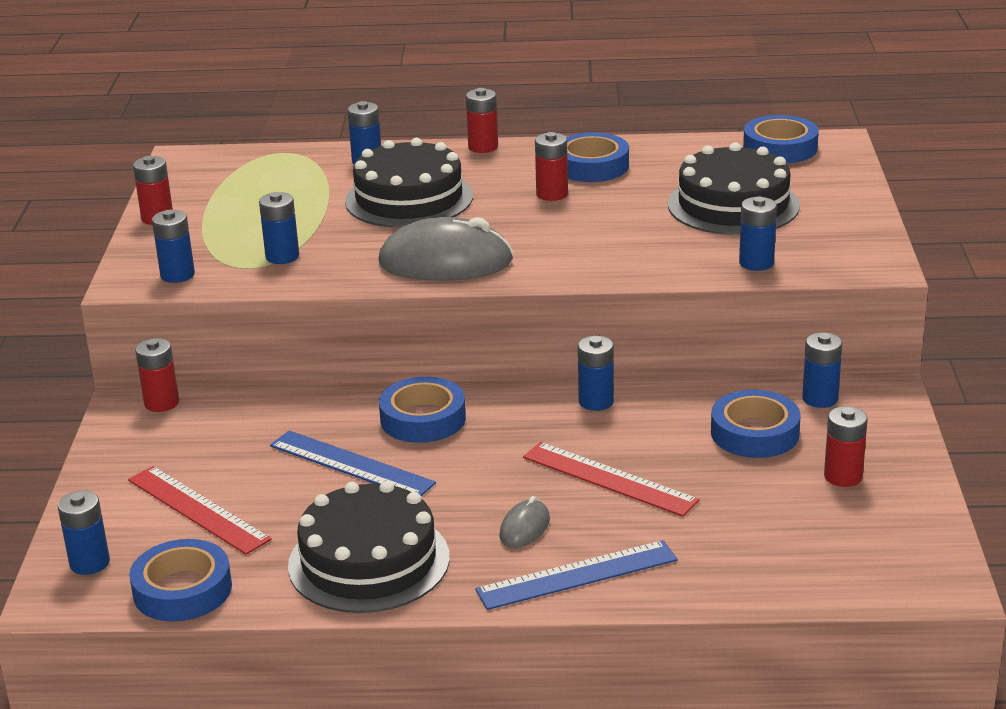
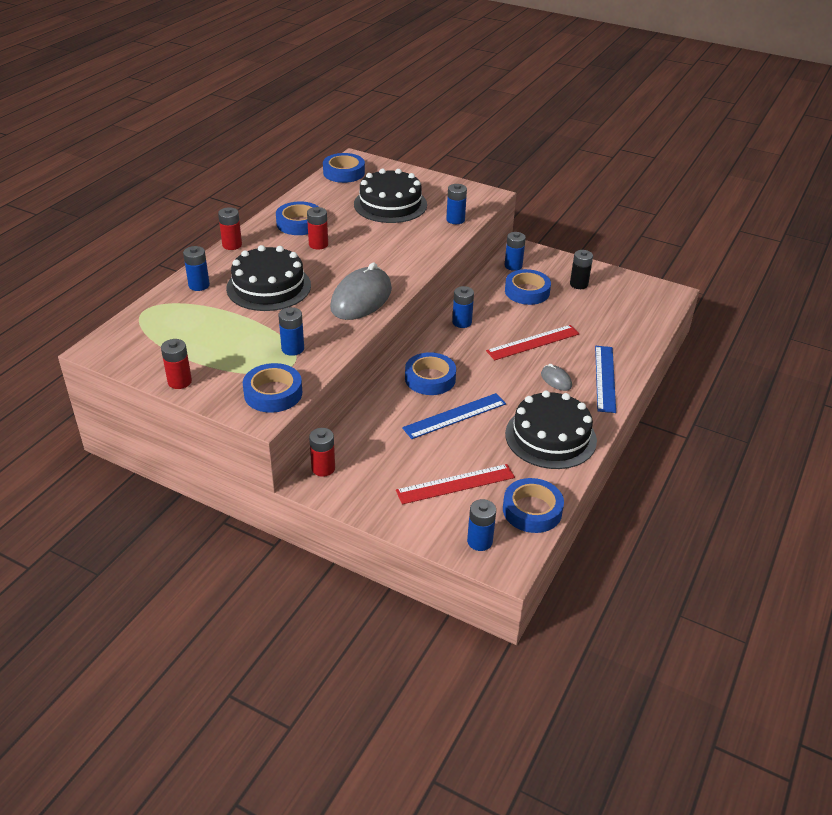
camera: 65 degrees left, 10 degrees up
blue battery [152,210,195,283] -> blue tape [243,363,302,413]
red battery [824,406,868,487] -> black battery [570,250,593,289]

